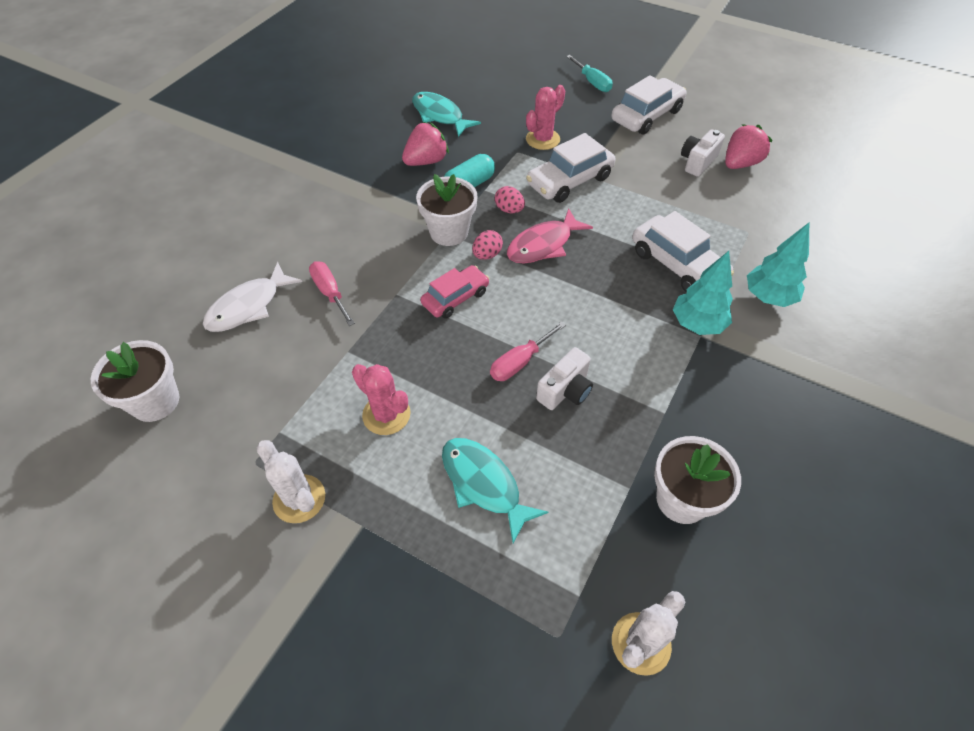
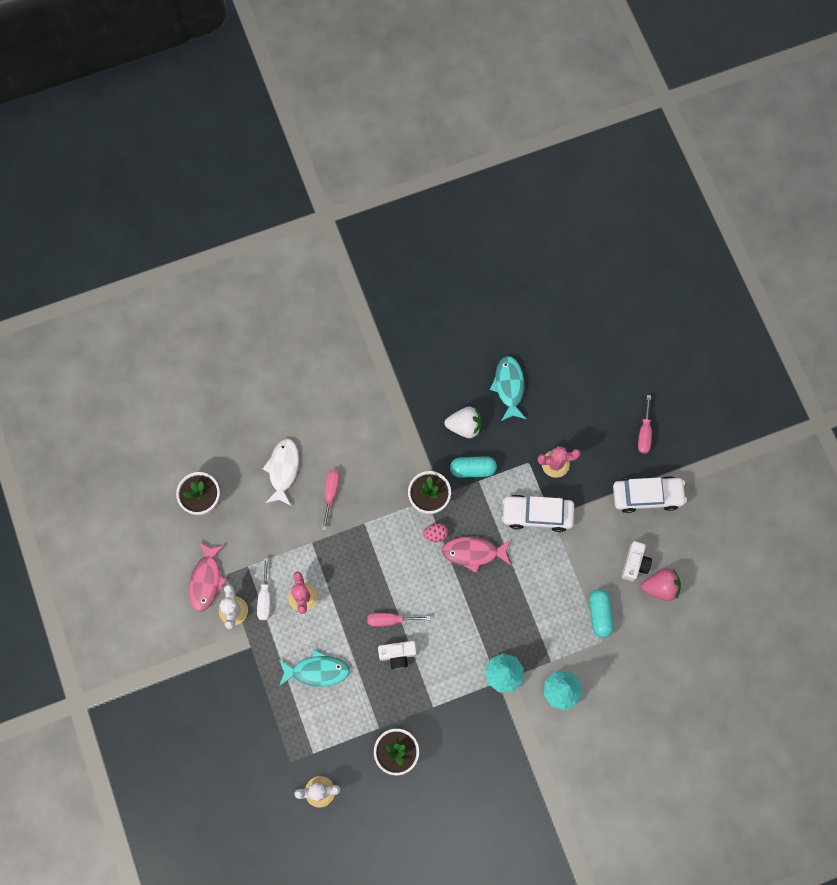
camera: 40 degrees right, 20 degrees up
white fish [203,262,302,332] -> white fish turned 105 degrees clockwise [262,438,299,506]
pink strawberry [402,122,449,166] -> white strawberry [444,407,482,438]
pink car [420,265,489,319] -> none
turquoise fish [442,438,548,543] -> turquoise fish turned 90 degrees clockwise [279,649,350,687]
pink egg [495,186,525,213] -> none
turquoise screwdriver [566,55,613,92] -> pink screwdriver [638,395,652,454]
white car [632,211,734,292] -> none
white camera [681,129,725,177] -> white camera turned 120 degrees clockwise [621,541,652,581]
none -> pink fish [189,542,227,612]
none -> white screwdriver [257,558,271,620]
none -> turquoise capsule [589,589,614,638]

